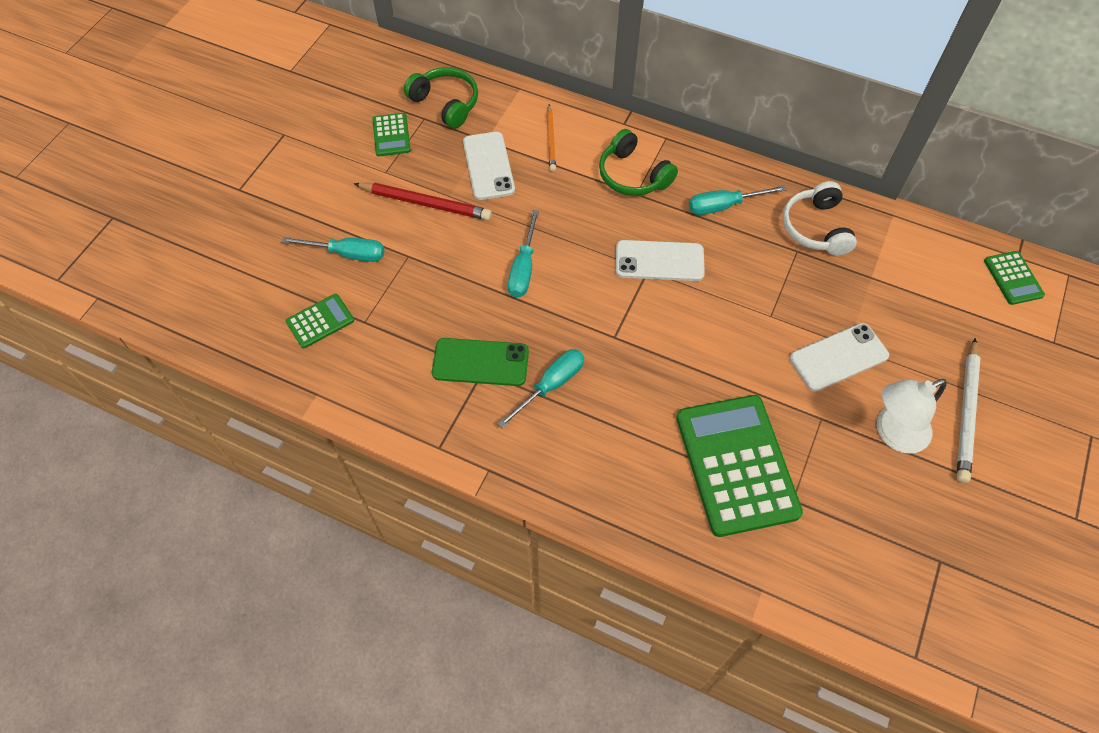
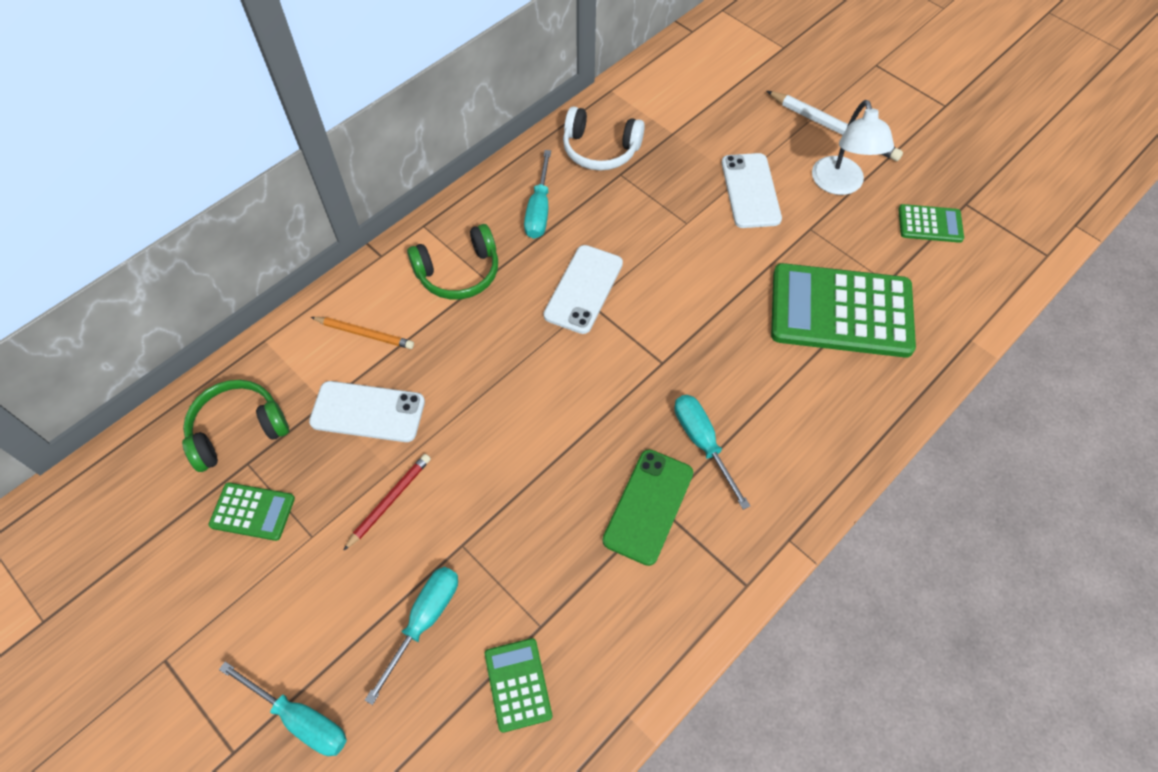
camera: 70 degrees left, 0 degrees up
red pencil [354,183,492,220] -> red pencil [343,454,431,551], size x0.63
turquoise screwdriver [508,210,539,297] -> turquoise screwdriver moved to [219,661,347,756]
green calculator [984,251,1045,305] -> green calculator moved to [898,204,964,243]

